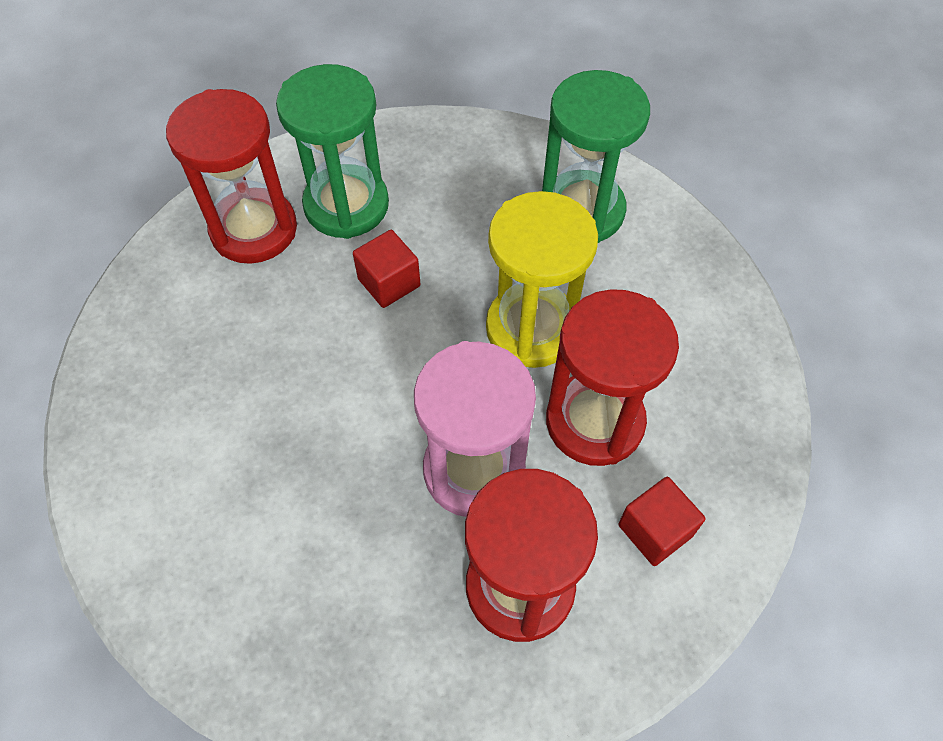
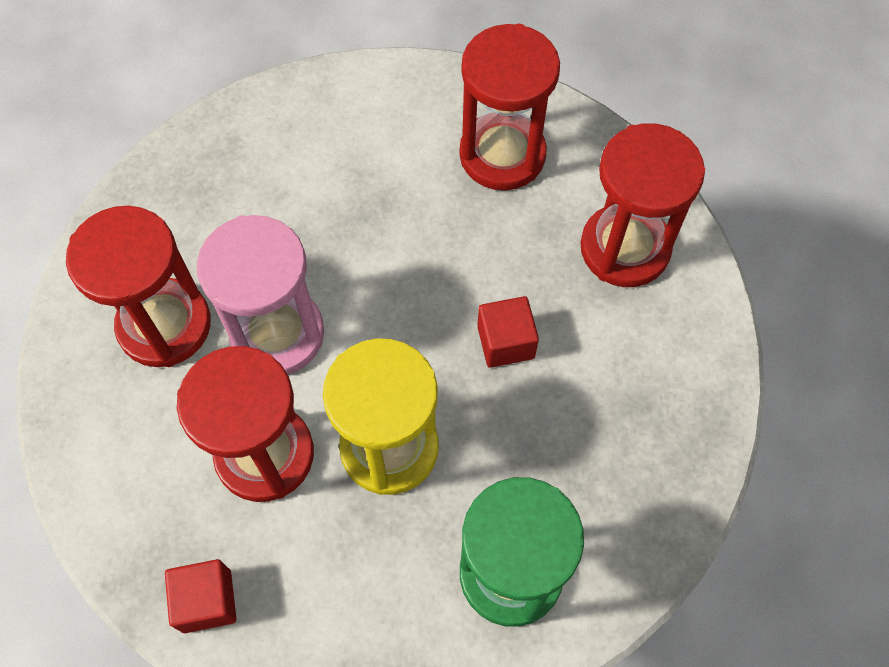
camera: 115 degrees right, 5 degrees up
green hourglass [276,64,389,239] -> none
red cube [618,477,706,566] -> red cube moved to [165,559,236,633]
none -> red hourglass [459,24,560,190]

